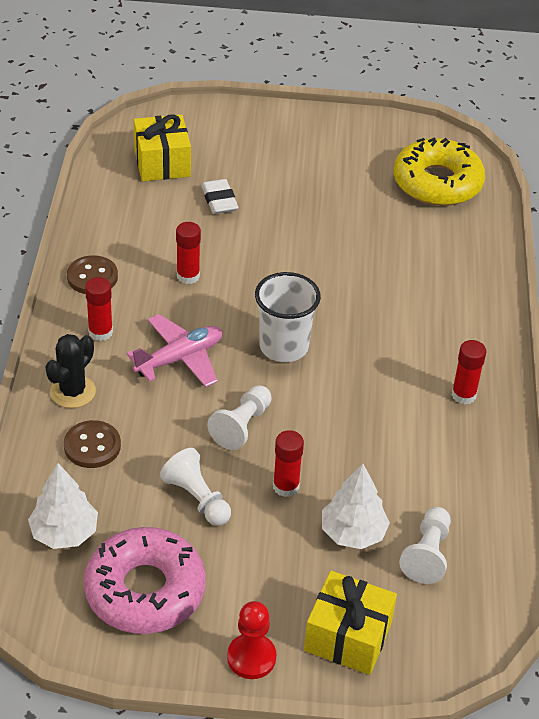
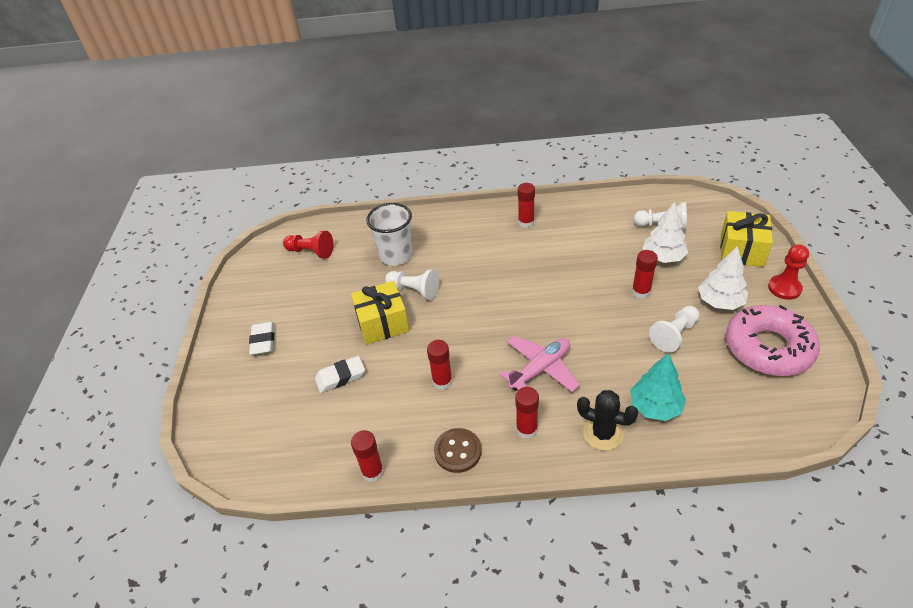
camera: 90 degrees left, 0 degrees up
white tree [28,463,98,549] -> white tree moved to [698,246,748,310]
brown button [64,420,121,468] -> turquoise tree [630,353,686,421]
pink plane [126,314,223,387] -> pink plane turned 90 degrees clockwise [500,335,580,392]
yellow gift [134,114,191,181] -> yellow gift moved to [351,281,409,345]
white pawn [207,385,272,450] -> white pawn moved to [385,270,439,300]
white cup [255,272,321,362] -> white cup moved to [366,203,413,266]
yellow donut [394,138,485,206] -> red pawn [283,231,333,258]
none -> white eraser [249,322,274,355]
none -> red glue stick [351,430,384,482]

